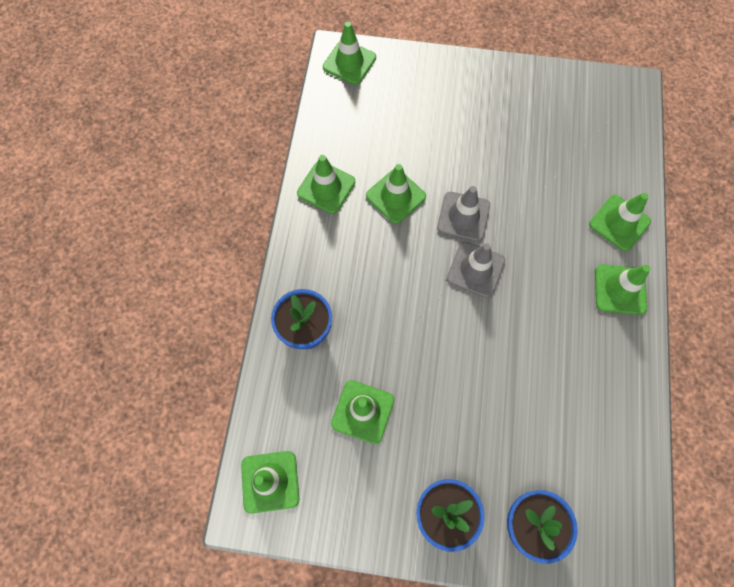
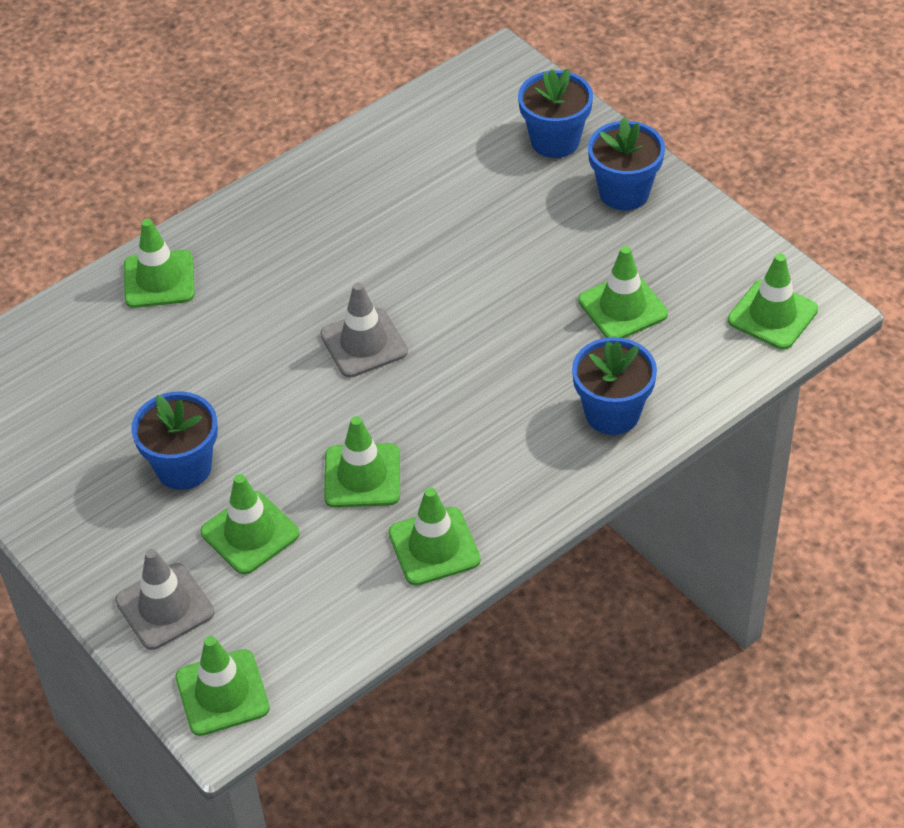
camera: 135 degrees left, 20 degrees down
grey traffic cone [437,186,490,242] -> grey traffic cone moved to [115,549,215,650]
green traffic cone [595,264,650,315] -> green traffic cone moved to [200,474,300,575]
none -> blue flower pot [131,391,218,490]

